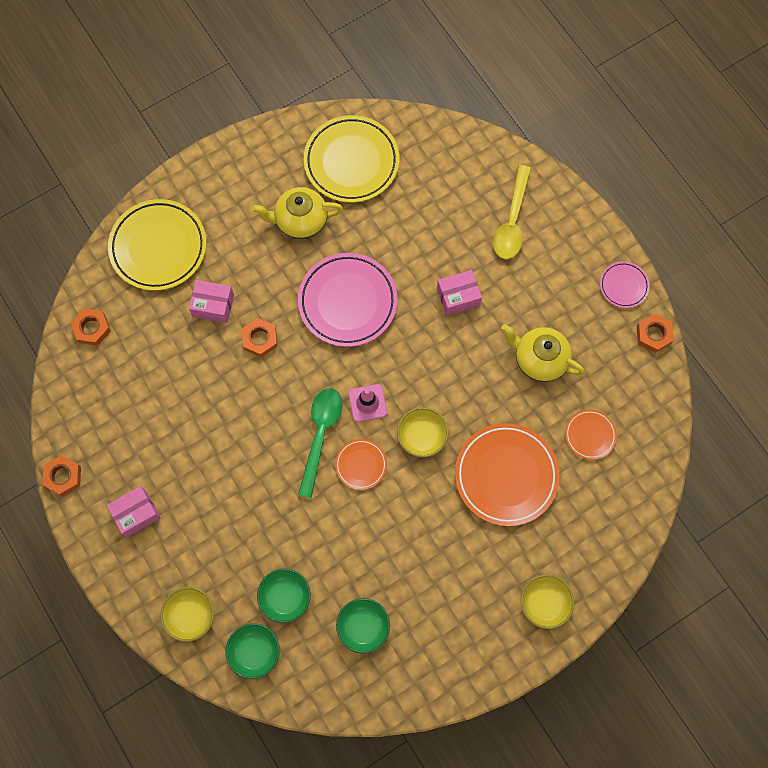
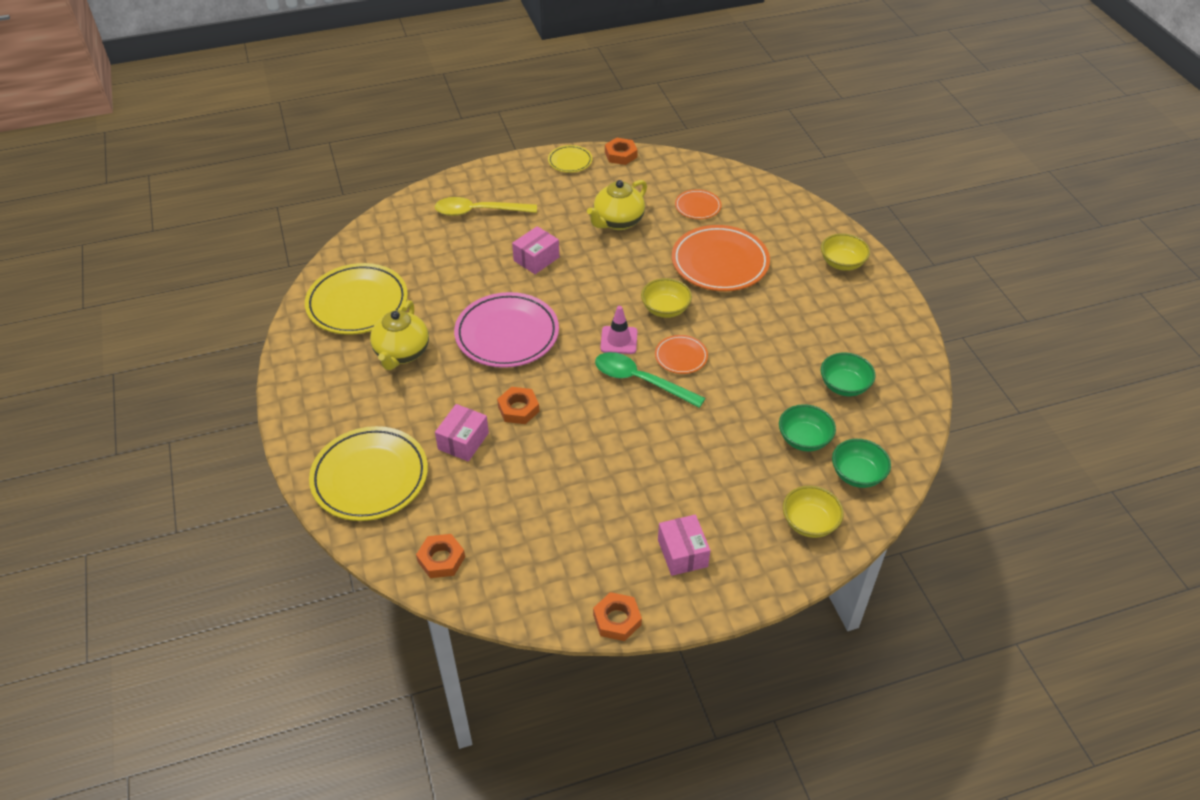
camera: 75 degrees left, 25 degrees down
pink box [437,270,482,316] -> pink box turned 45 degrees clockwise [512,226,559,274]
yellow spoon [493,165,531,259] -> yellow spoon turned 150 degrees clockwise [435,197,537,216]
pink plate [600,261,650,308] -> yellow plate [548,145,592,173]

